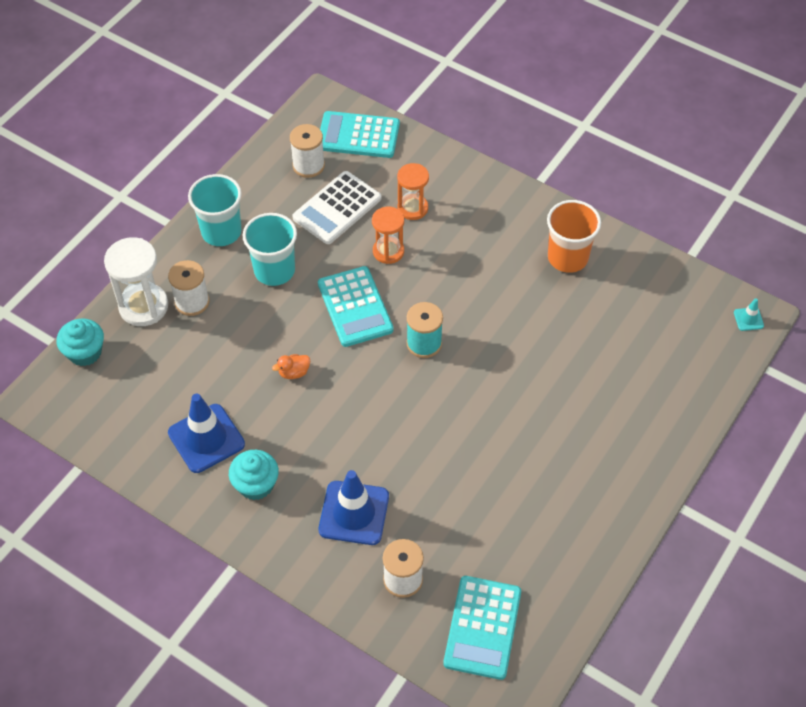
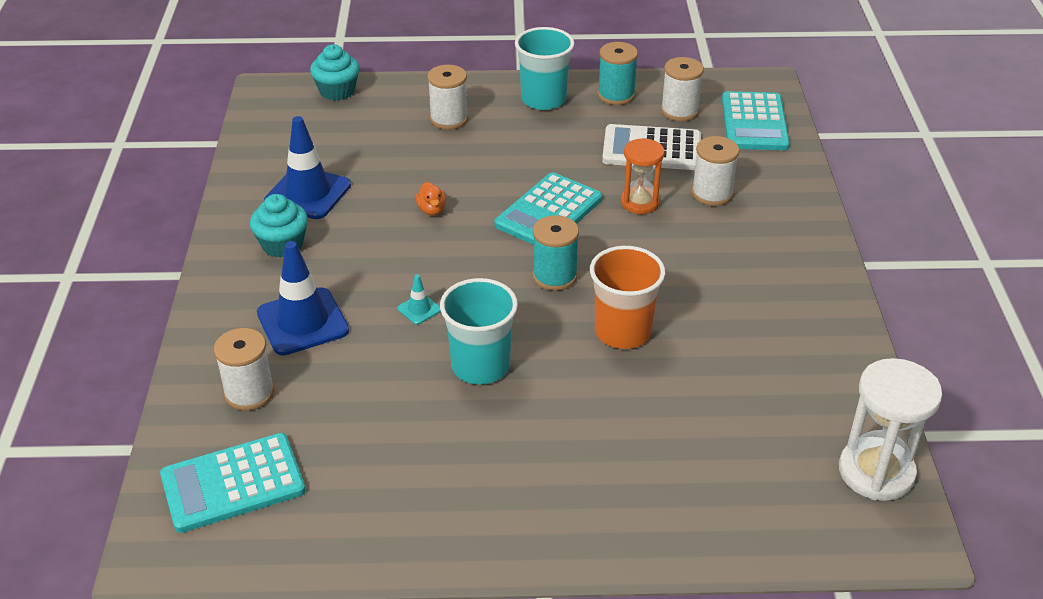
camera: 55 degrees right, 15 degrees down
white hourglass [104,237,168,326] -> white hourglass moved to [839,358,942,501]
turquoise cup [243,213,297,286] -> turquoise cup moved to [440,278,518,385]
orange duck [272,354,310,379] -> orange duck turned 135 degrees counterclockwise [416,182,446,215]
turquoise calculator [320,111,400,158] -> turquoise calculator turned 150 degrees counterclockwise [722,91,790,150]
orange hourglass [397,163,429,220] -> white spool [692,136,740,206]
orange cup [547,200,601,273] -> orange cup moved to [590,246,665,349]
turquoise traffic cone [734,298,764,331] -> turquoise traffic cone moved to [397,274,441,325]
none -> turquoise spool [598,42,638,105]

